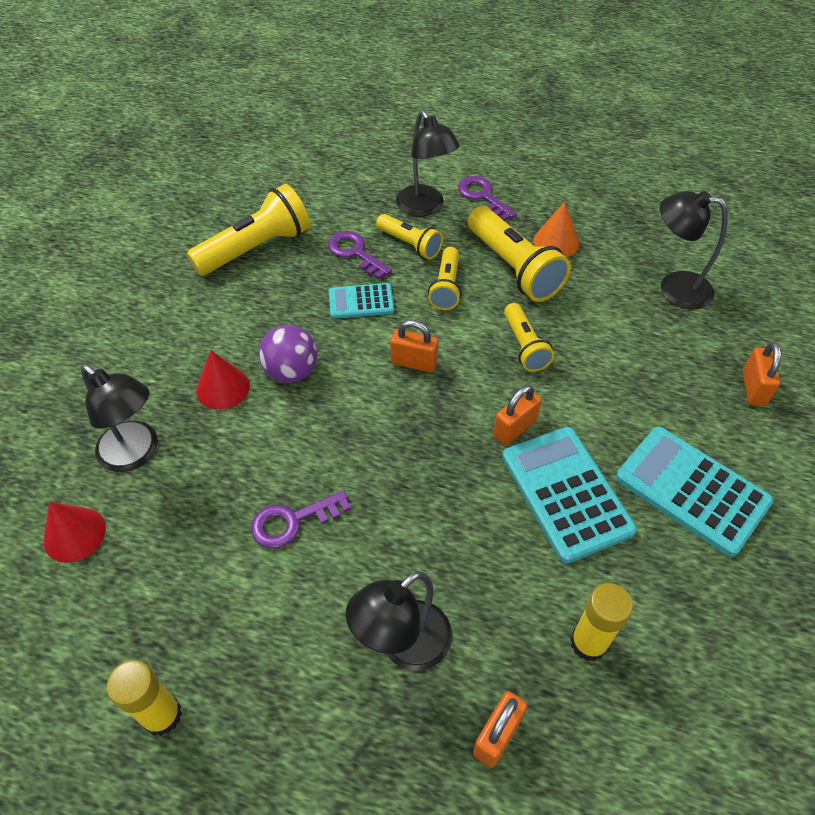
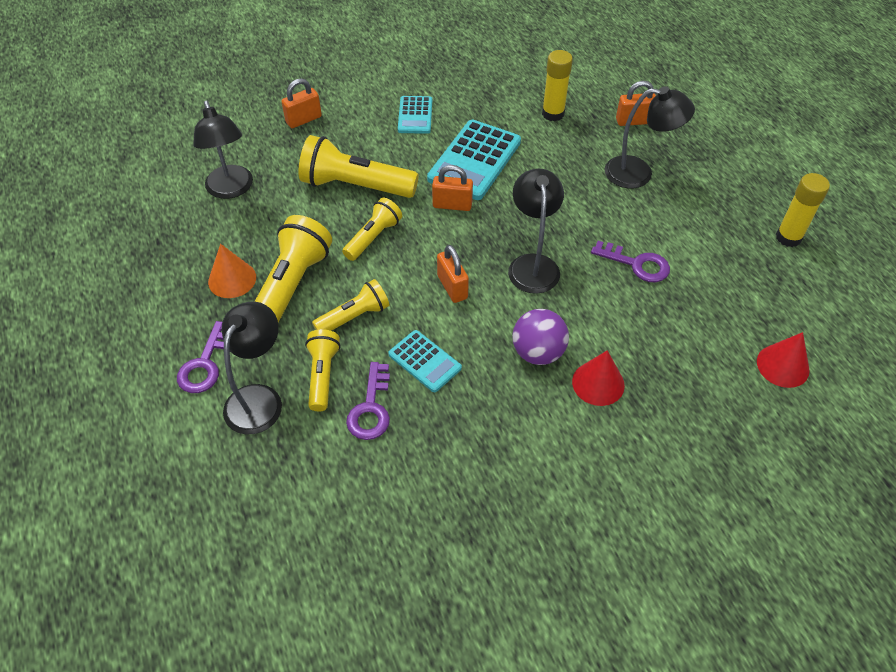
camera: 130 degrees left, 0 degrees up
black lamp [81,364,158,472] -> black lamp moved to [508,169,564,294]
yellow flashlight [187,184,310,276] -> yellow flashlight moved to [298,135,419,198]
turquoise calculator [616,426,773,557] -> turquoise calculator [398,96,432,134], size x0.57

